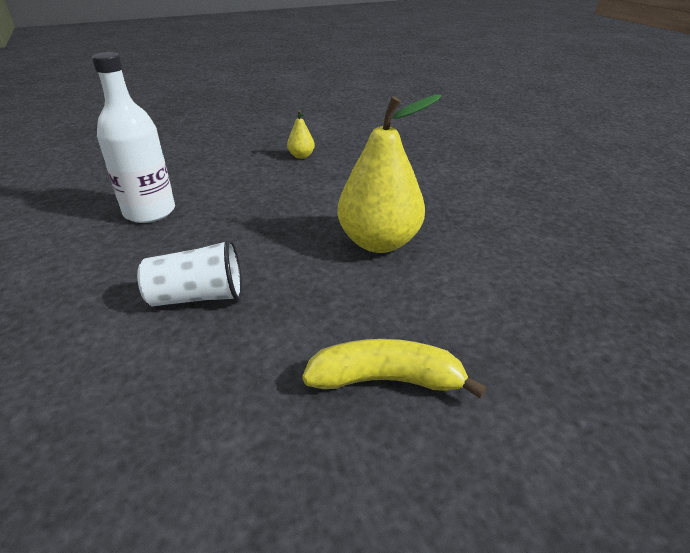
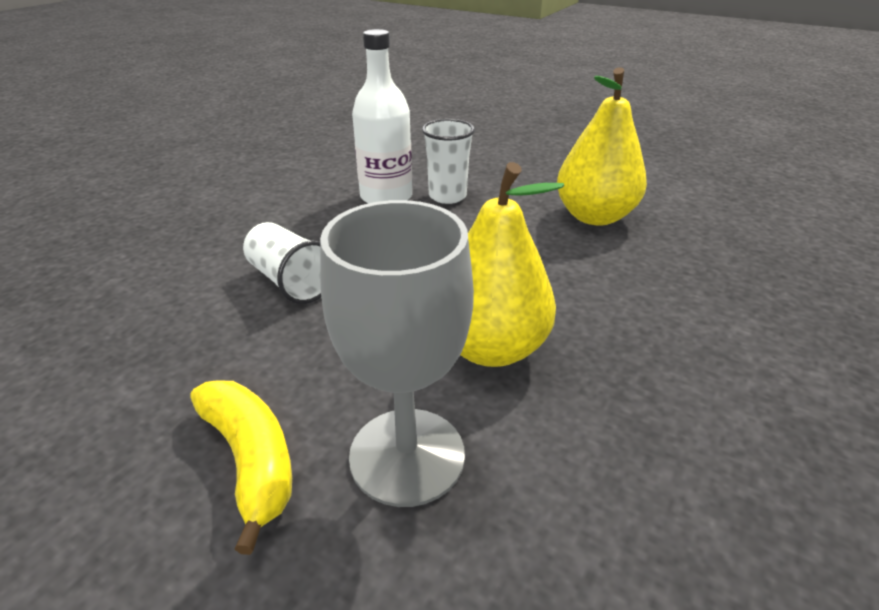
camera: 55 degrees right, 0 degrees up
yellow pear [287,110,315,159] -> yellow pear [557,67,647,226], size x2.29
none -> grey goblet [320,200,474,507]
none -> white cup [422,119,475,204]

